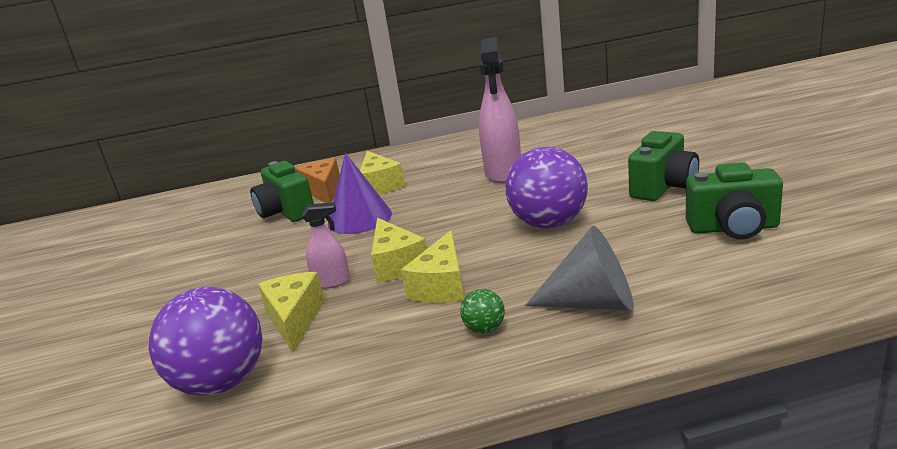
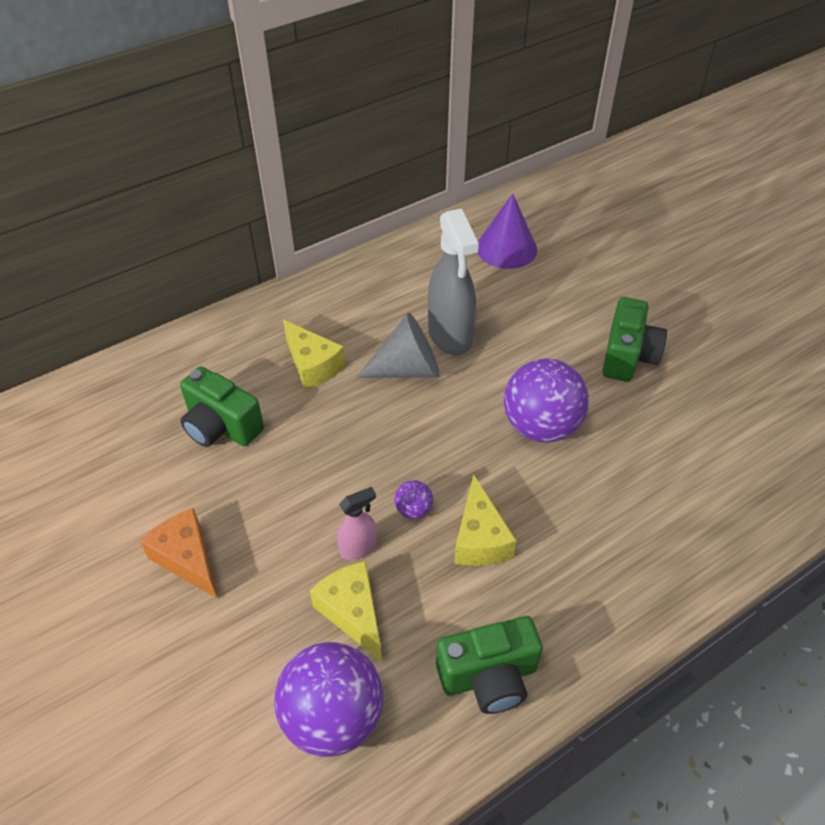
camera: 25 degrees left, 25 degrees up
orange cheese [295,158,340,203] -> orange cheese moved to [140,508,217,598]
purple cone [328,153,392,234] -> purple cone moved to [477,194,537,269]
yellow cheese [371,218,427,283] -> purple ball [395,480,433,519]
green ball [460,289,505,334] -> none
pink spray bottle [479,37,521,183] -> grey spray bottle [428,208,479,355]
grey cone [525,226,634,311] -> grey cone moved to [356,313,440,378]
green camera [686,162,783,239] -> green camera moved to [436,616,543,714]

